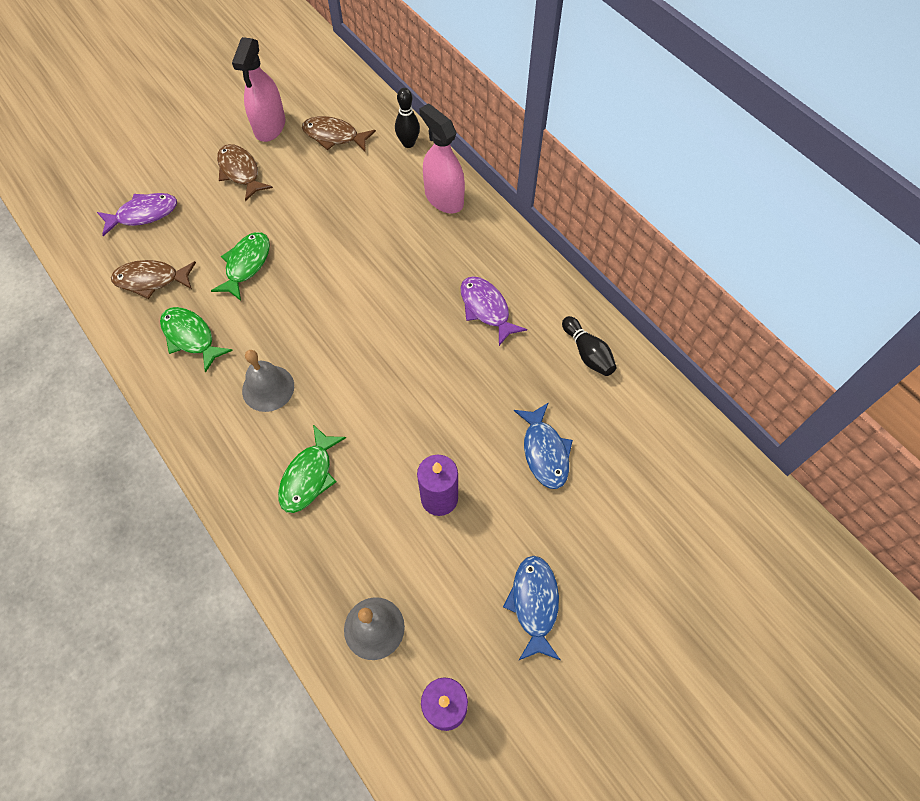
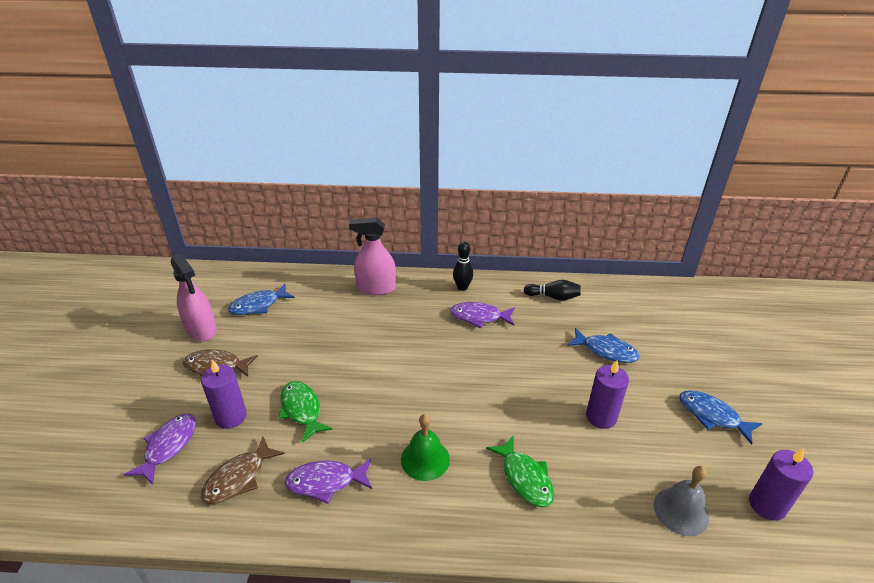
camera: 50 degrees left, 25 degrees down
green fish [160,307,233,373] -> purple fish [285,459,372,504]
grey bell [242,350,294,412] -> green bell [401,414,450,481]
brown fish [302,116,376,151] -> blue fish [228,284,295,315]
black bowling pin [395,88,420,148] -> black bowling pin moved to [453,242,473,291]
none -> purple candle [201,360,247,429]

